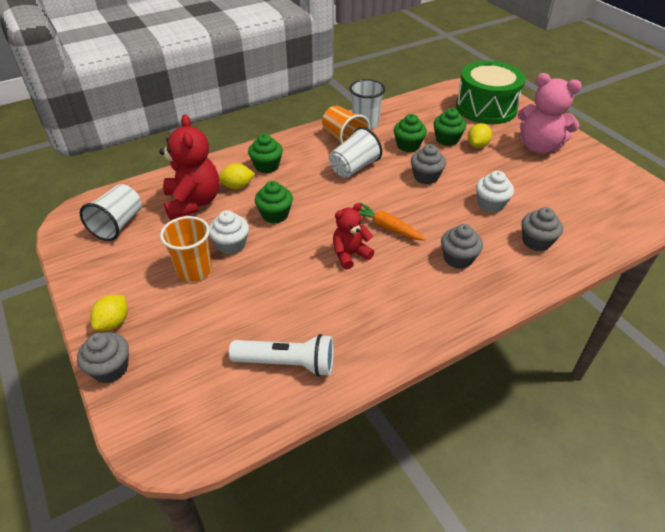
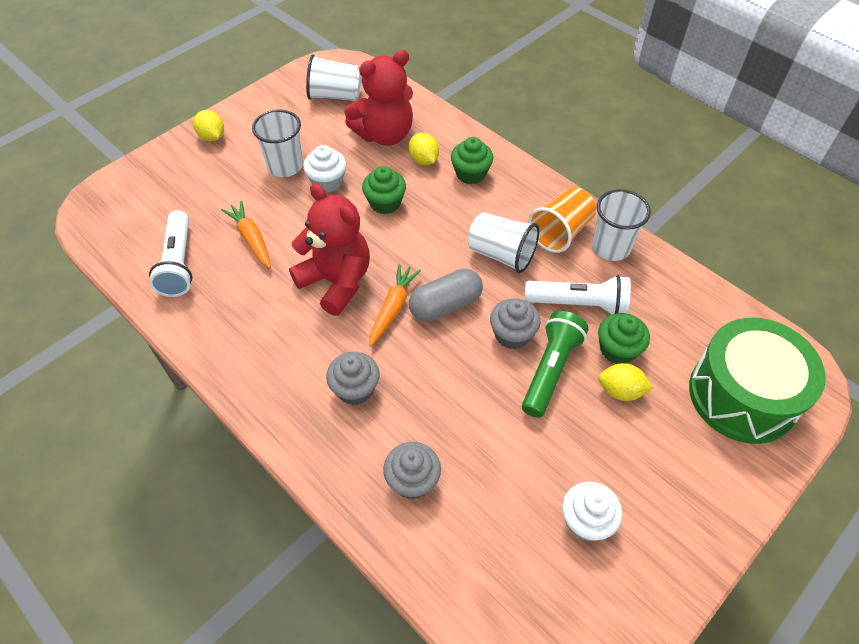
camera: 75 degrees right, 10 degrees up
grey cupcake [77,332,129,383] -> none
yellow lemon [90,295,128,331] -> yellow lemon turned 45 degrees clockwise [193,110,224,141]
orange cup [160,216,212,282] -> white cup [252,110,303,177]
red teddy bear [333,203,374,270] -> red teddy bear [289,183,370,316], size x1.67
green cupcake [394,114,427,152] -> white flashlight [525,275,631,314]
white cupcake [476,171,514,213] -> white cupcake moved to [562,481,622,541]
pink teddy bear [518,73,582,154] -> none
none -> orange carrot [221,201,271,268]
none -> grey capsule [409,269,483,322]
none -> green flashlight [522,311,589,418]

